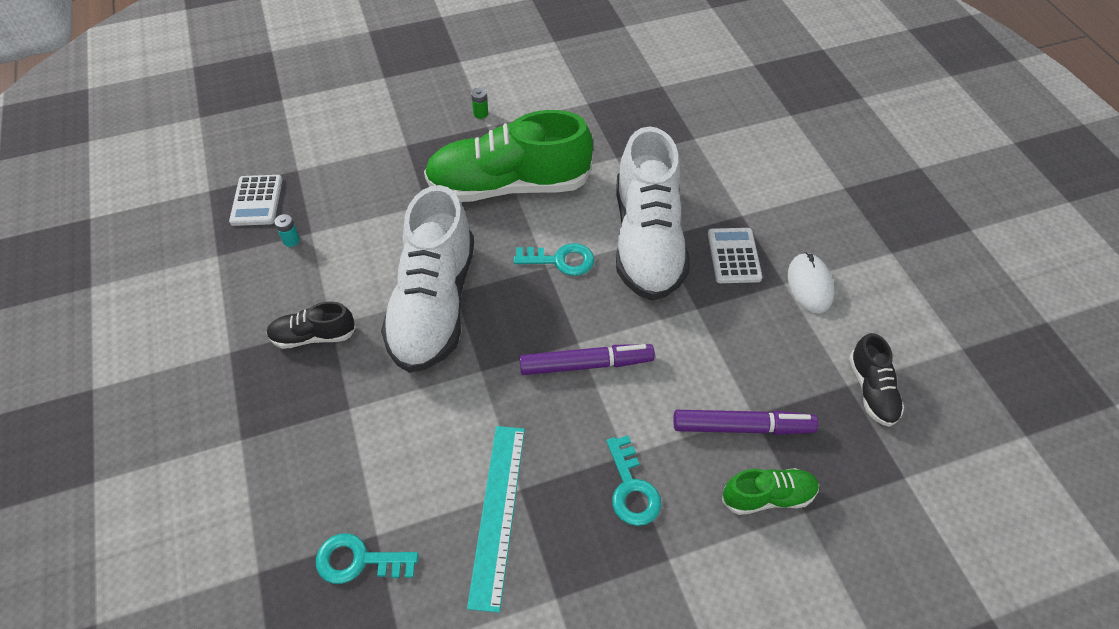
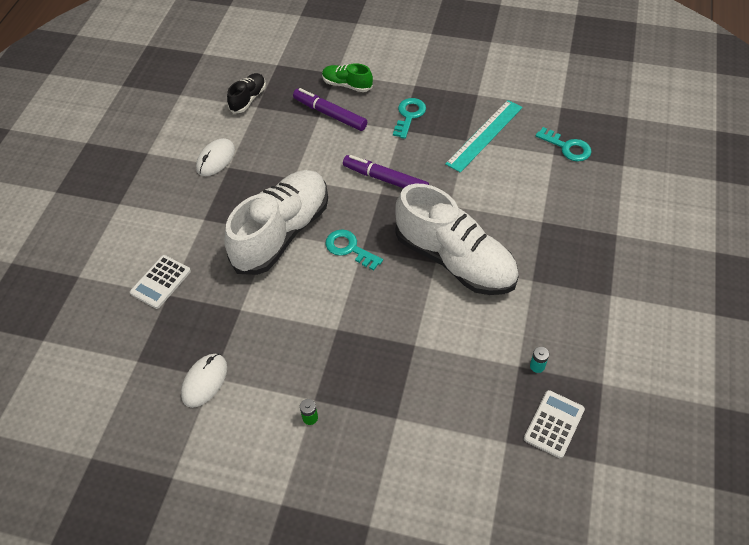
camera: 145 degrees left, 0 degrees up
black shoe [266,301,356,349] -> none
white shoe [381,185,474,373] -> white shoe turned 90 degrees clockwise [395,184,519,295]
green shoe [424,110,593,202] -> none
white calculator [708,228,762,283] -> white calculator moved to [130,255,191,309]
none -> white mouse [181,354,227,408]

